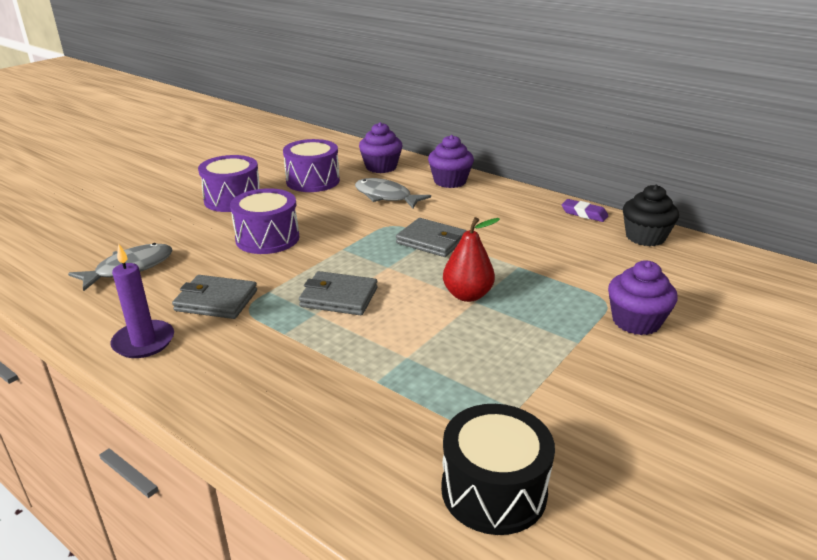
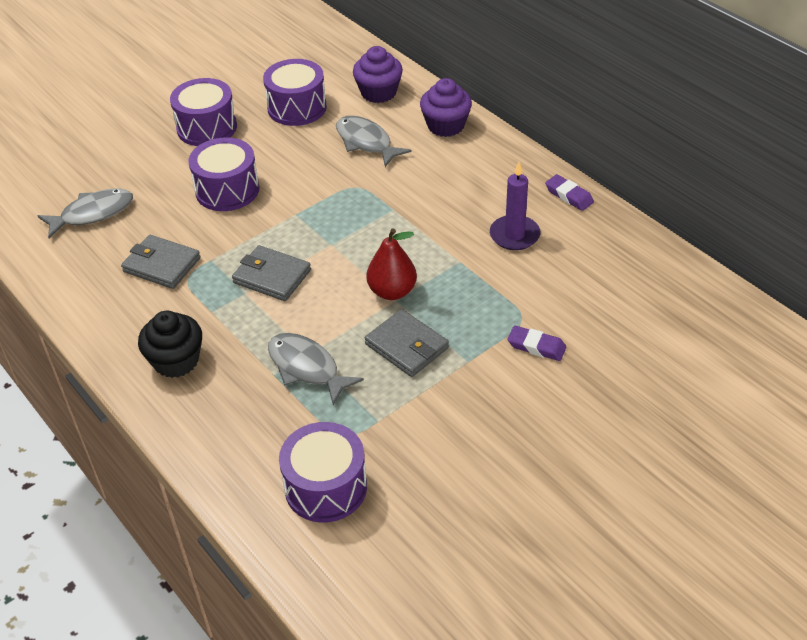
camera: 15 degrees right, 15 degrees up
purple candle [110,244,174,358] -> purple candle moved to [490,162,540,250]
grey wallet [396,218,467,257] -> grey wallet moved to [365,309,449,377]
black drum [441,404,555,535] -> purple drum [279,422,367,523]
purple cupcake [608,260,678,335] -> purple eraser [507,326,566,361]
black cupcake [623,185,679,246] -> black cupcake moved to [138,311,202,378]
none -> grey fish [268,333,364,406]

